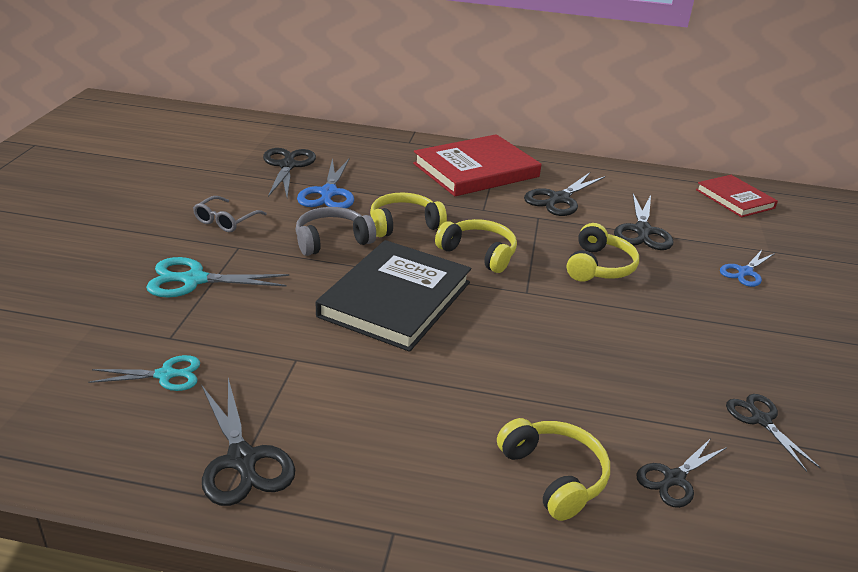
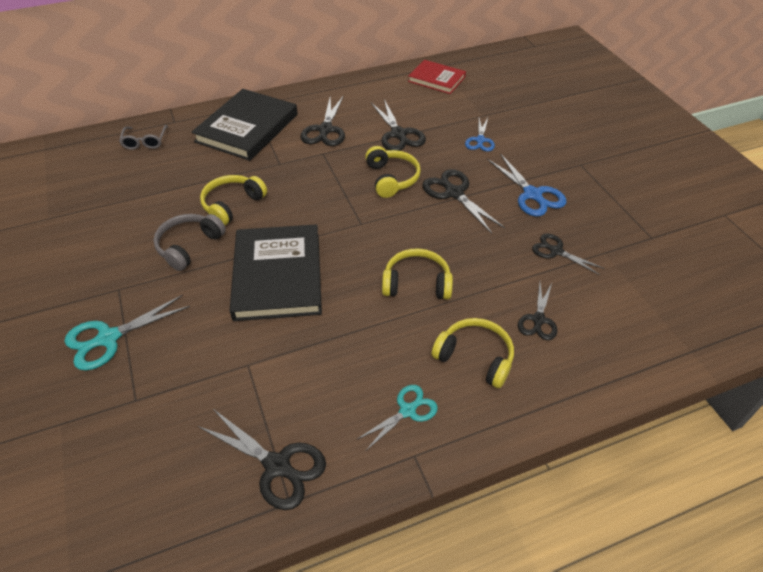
camera: 30 degrees left, 15 degrees up
turquoise scissors [88,355,200,391] -> turquoise scissors moved to [356,385,438,450]
grey glasses [193,196,267,232] -> grey glasses moved to [119,125,168,150]
black scissors [263,148,316,197] -> black scissors moved to [422,169,505,234]
blue scissors [297,158,354,208] -> blue scissors moved to [487,153,567,217]
red book [413,134,541,196] -> black book [191,89,298,161]
yellow headphones [435,219,517,273] -> yellow headphones moved to [382,248,453,299]

